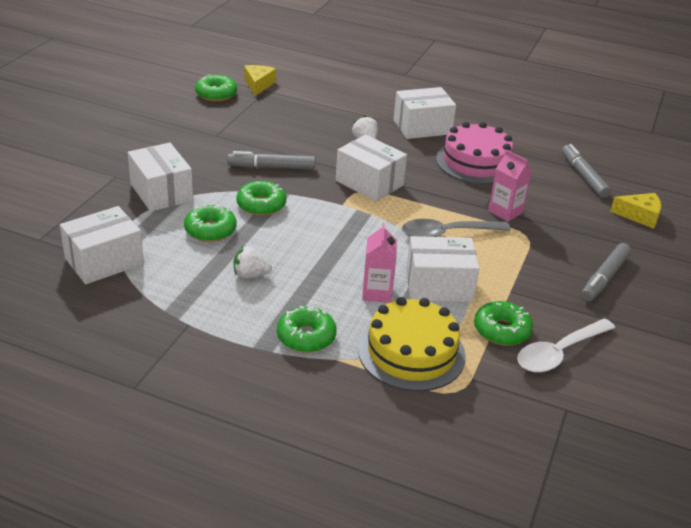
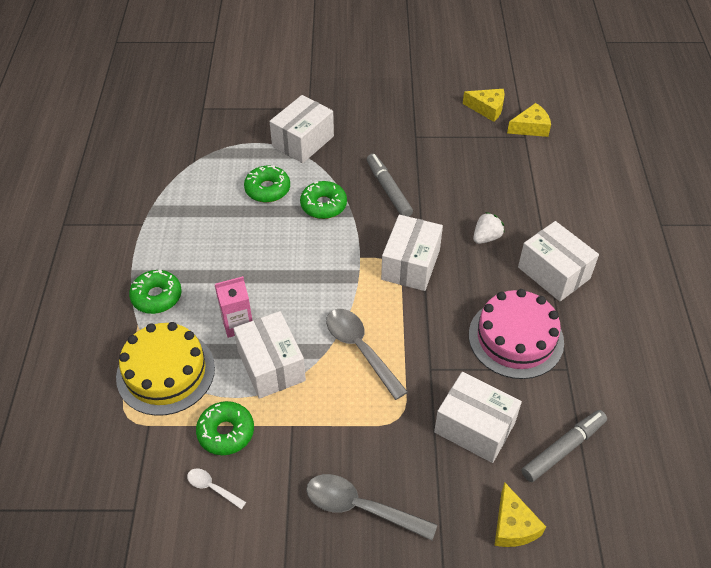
camera: 70 degrees right, 15 degrees up
white box [60,206,144,284] -> white box moved to [434,372,522,463]
green donut [195,74,237,102] -> yellow cheese [463,89,504,122]
white strawberry [234,246,272,279] -> none
pink carton [488,150,532,222] -> none
white spoon [517,318,615,373] -> white spoon [187,468,246,509], size x0.51
grey marker [581,243,631,301] -> grey spoon [306,474,437,541]

